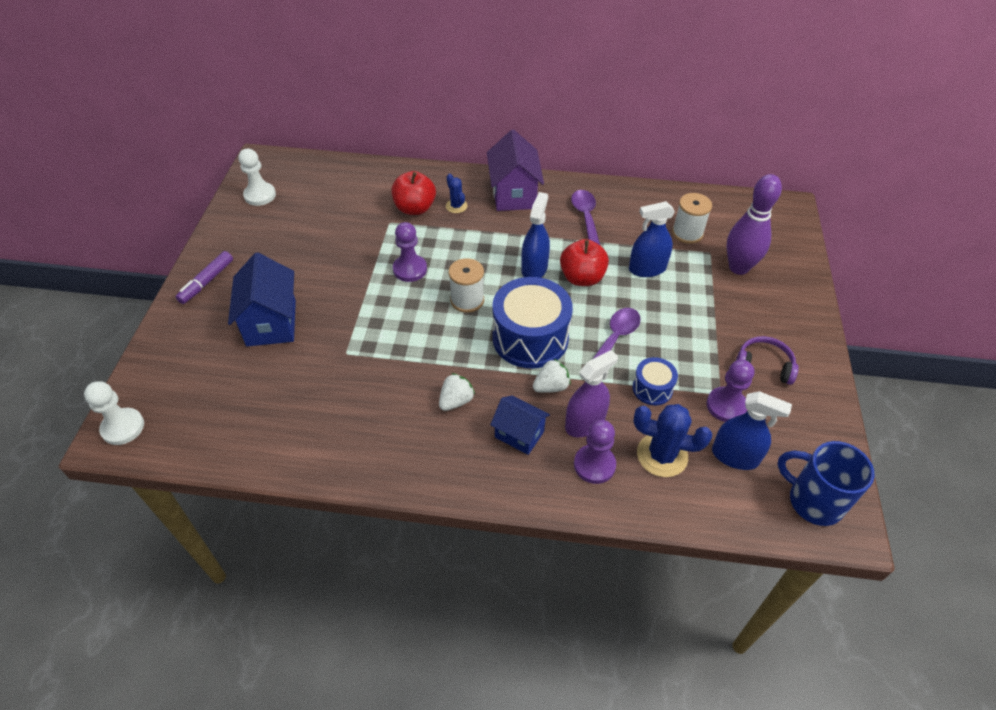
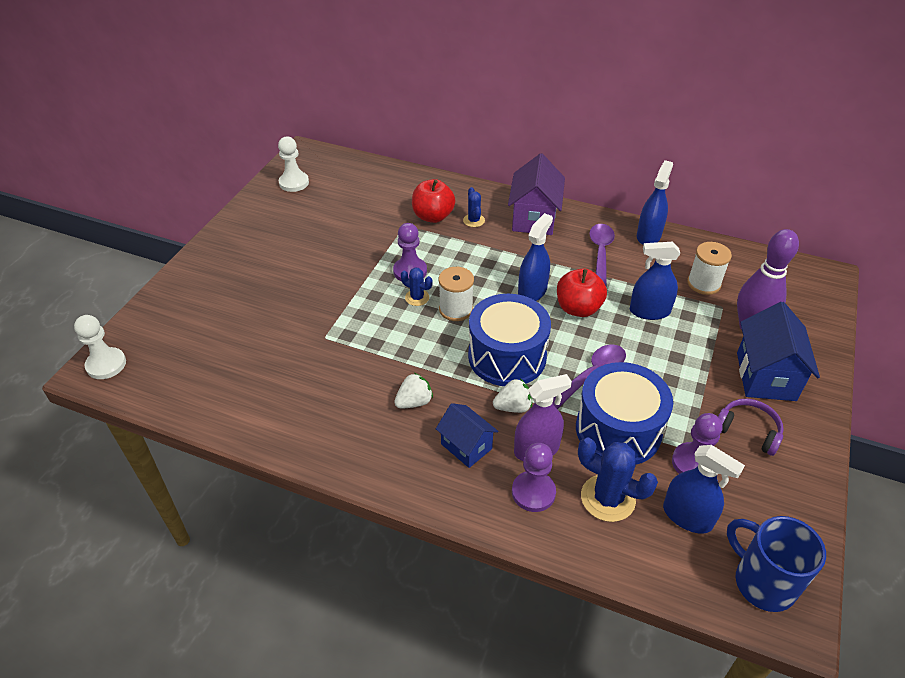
camera: 15 degrees right, 5 degrees down
purple marker [176,251,233,304] -> none
blue house [228,252,296,346] -> blue house moved to [737,302,820,401]
blue drum [632,357,678,405] -> blue drum [576,362,673,464], size x2.00
none -> blue cactus [401,267,432,306]
none -> blue spray bottle [637,160,673,245]

